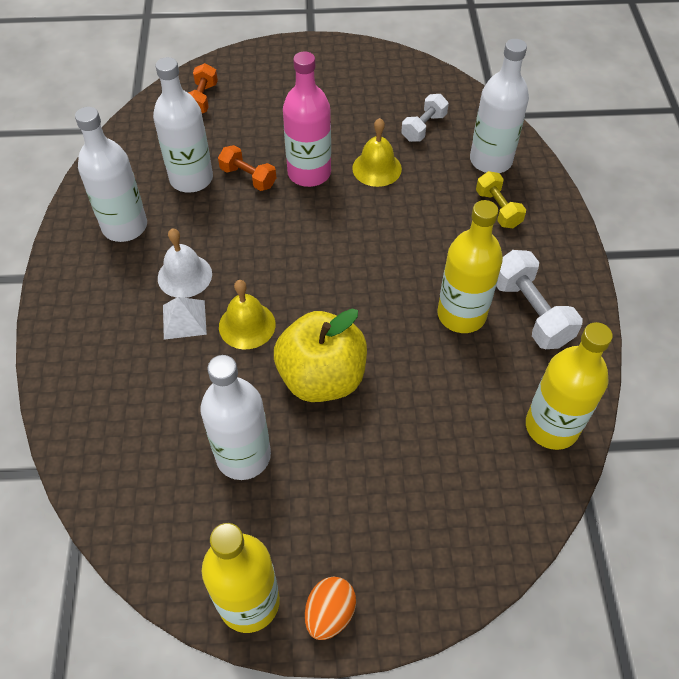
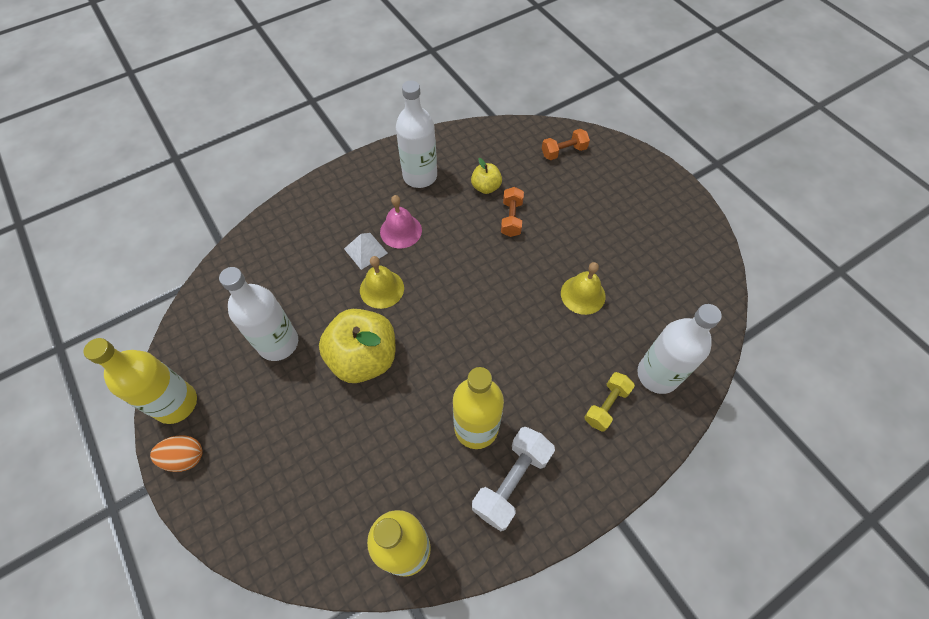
camera: 60 degrees right, 5 degrees up
white bottle [153,57,213,193] -> yellow apple [471,158,502,194]
white bell [158,229,212,298] -> pink bell [380,195,422,248]
pink bottle [283,51,331,187] -> none
white dumbbell [401,94,449,142] -> none

